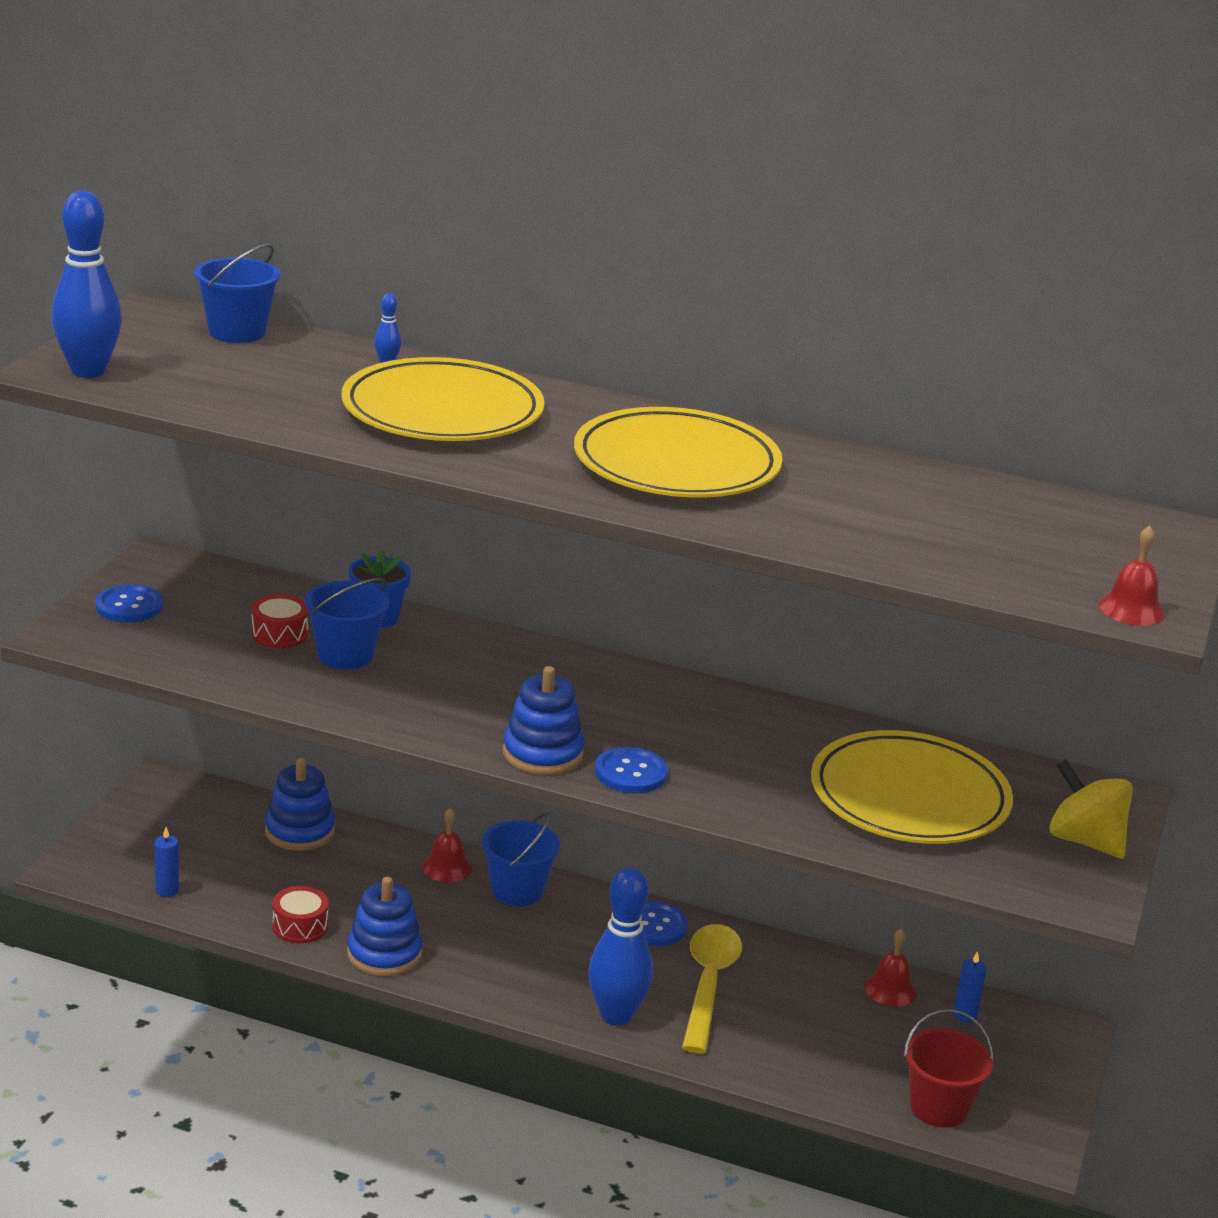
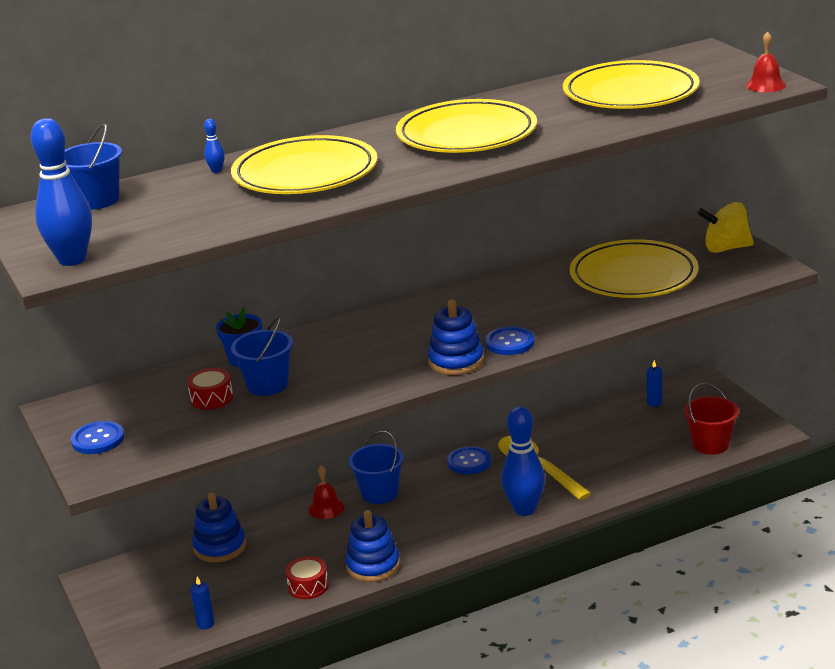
camera: 40 degrees left, 0 degrees up
red bell [864,929,917,1006] -> none
none -> yellow plate [563,60,700,109]

